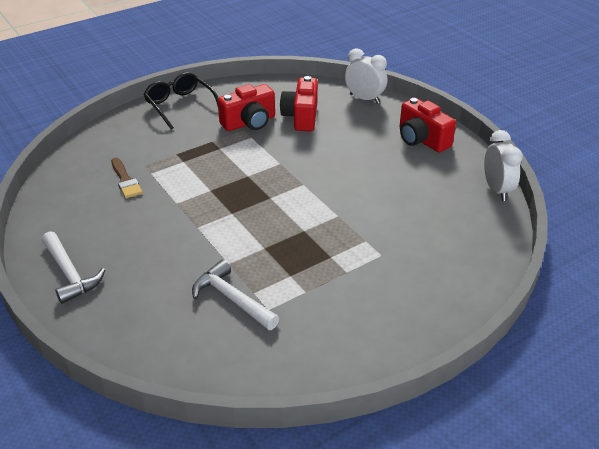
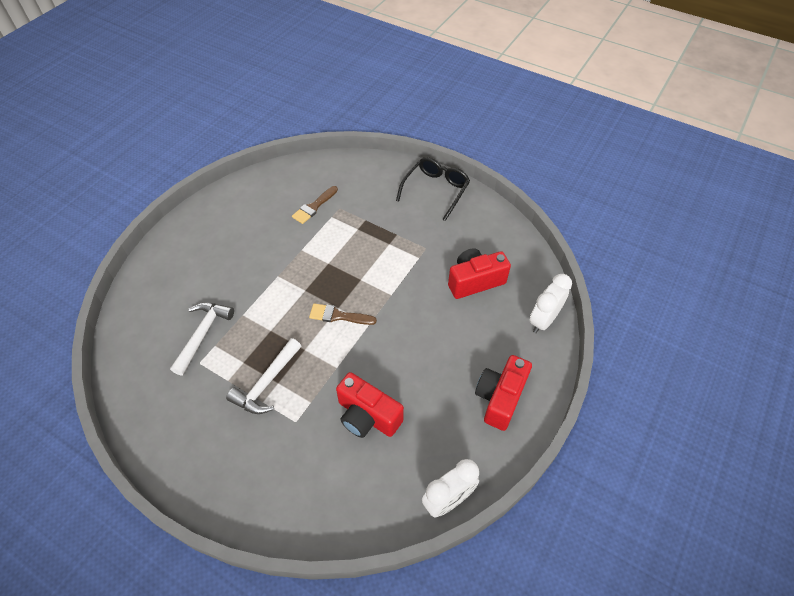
camera: 65 degrees right, 15 degrees up
white hammer [42,231,105,304] -> white hammer moved to [226,338,301,414]
red camera [218,84,275,131] -> red camera moved to [336,372,404,438]
white clock [345,48,387,104] -> white clock turned 150 degrees counterclockwise [530,274,572,333]
none -> brown brush [309,303,377,325]

